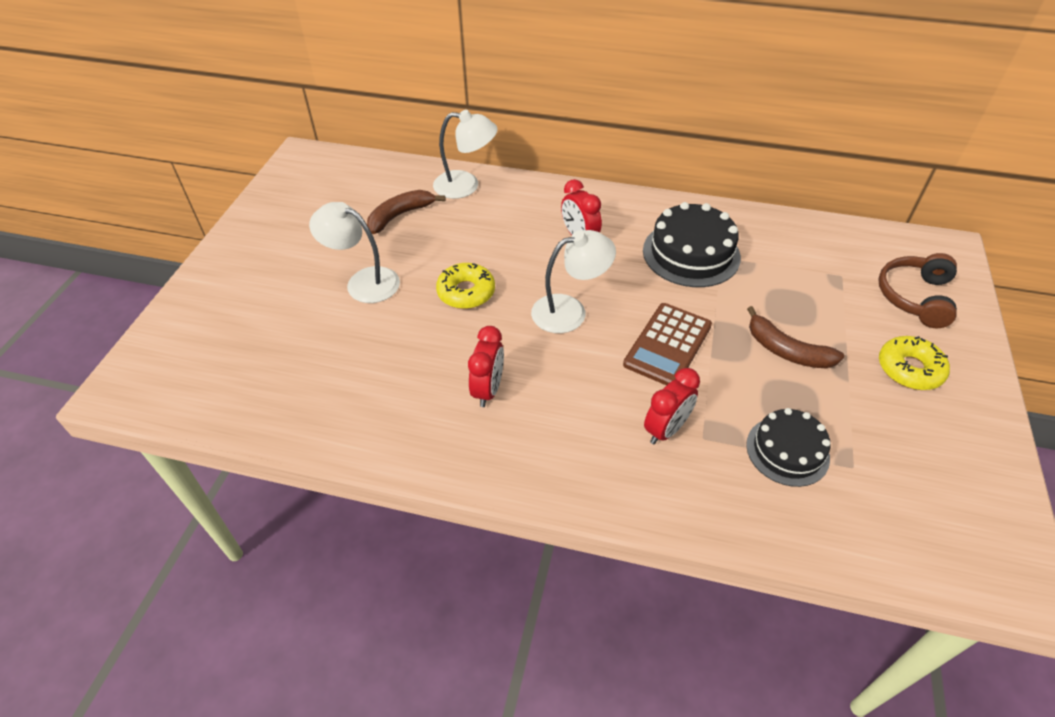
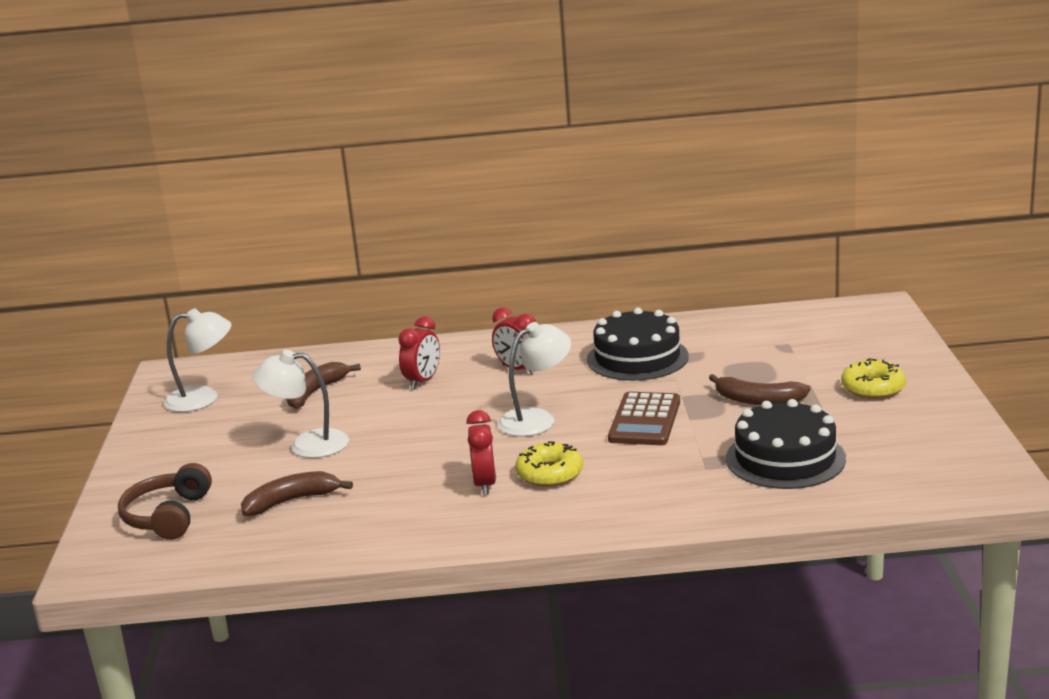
camera: 15 degrees left, 25 degrees down
white lamp [433,110,498,199] -> white lamp moved to [164,308,232,412]
yellow donut [436,263,495,309] -> yellow donut moved to [515,441,583,487]
red clock [644,368,700,445] -> red clock moved to [398,317,440,389]
black cake [746,408,831,487] -> black cake [726,399,846,489], size x1.52
brown headphones [878,253,957,328] -> brown headphones moved to [118,463,212,540]
none -> brown banana [241,471,353,516]

